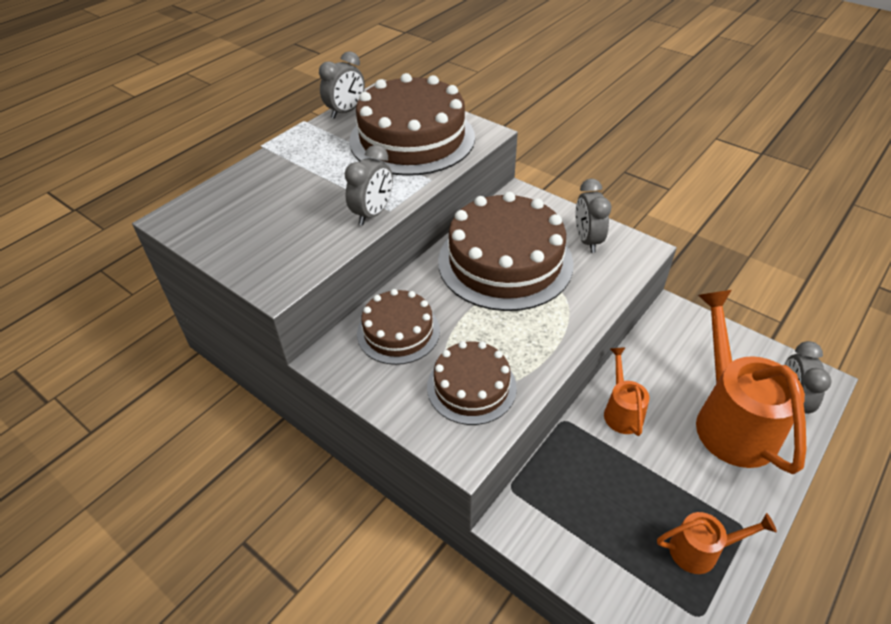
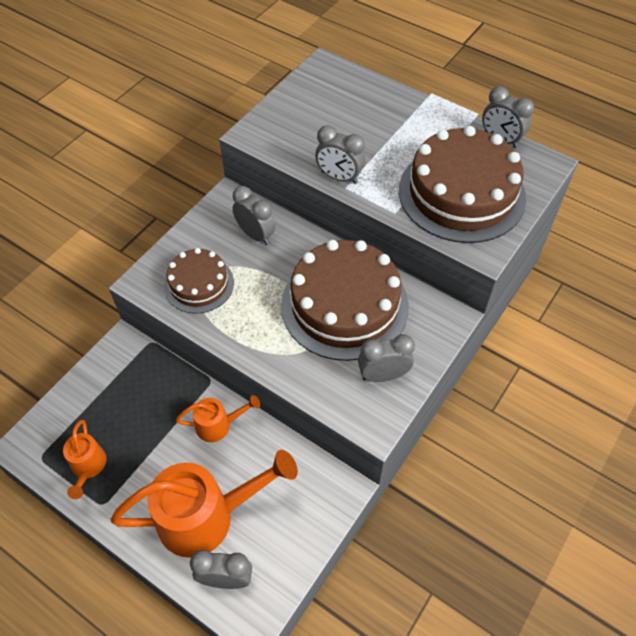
camera: 85 degrees right, 10 degrees up
brown cake [357,289,440,365] -> grey clock [233,186,276,245]

